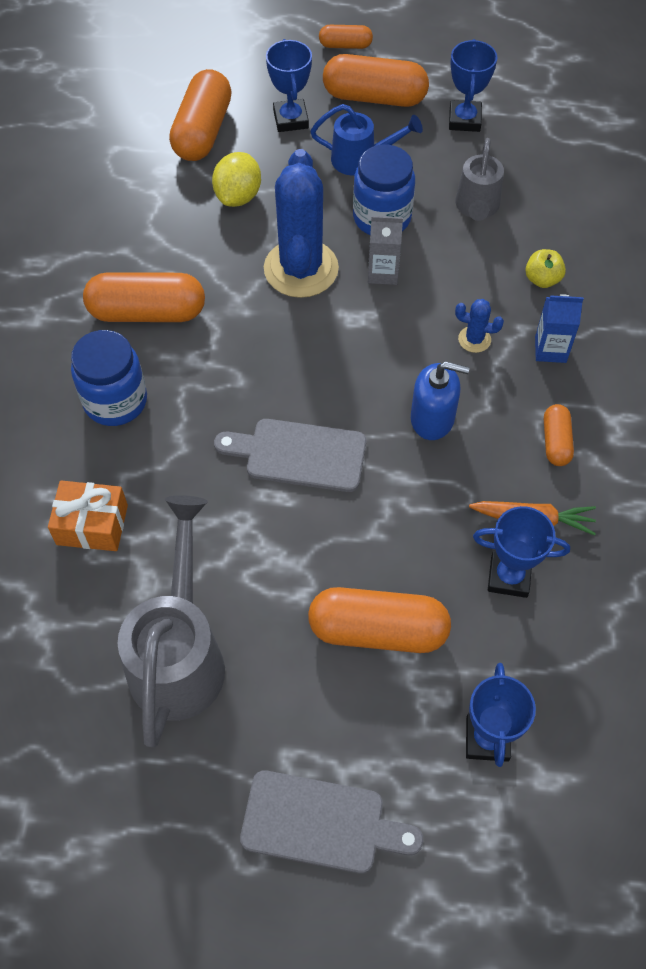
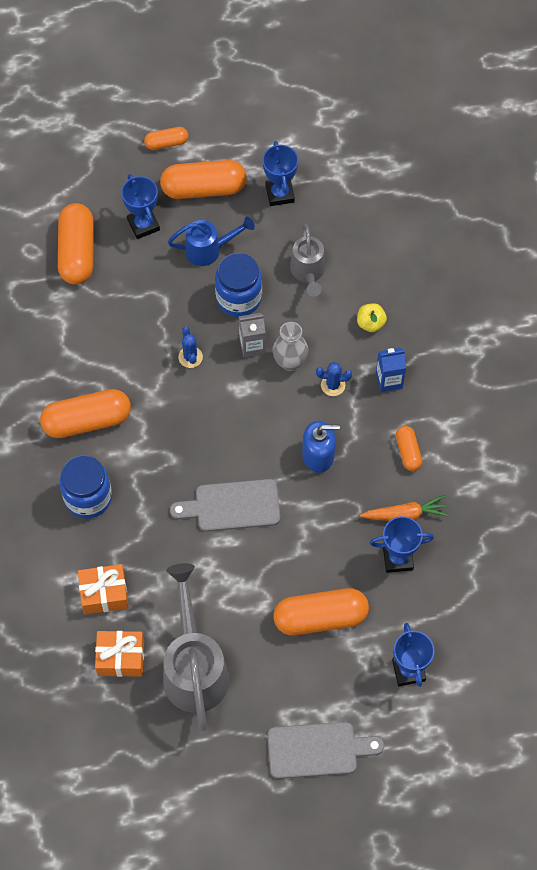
camera: 15 degrees left, 5 degrees up
yellow lemon [212,152,261,207] -> none
blue cactus [264,149,339,298] -> blue cactus [178,326,203,368], size x0.42
none -> orange gift [95,631,144,677]
none -> grey vase [273,322,308,371]

